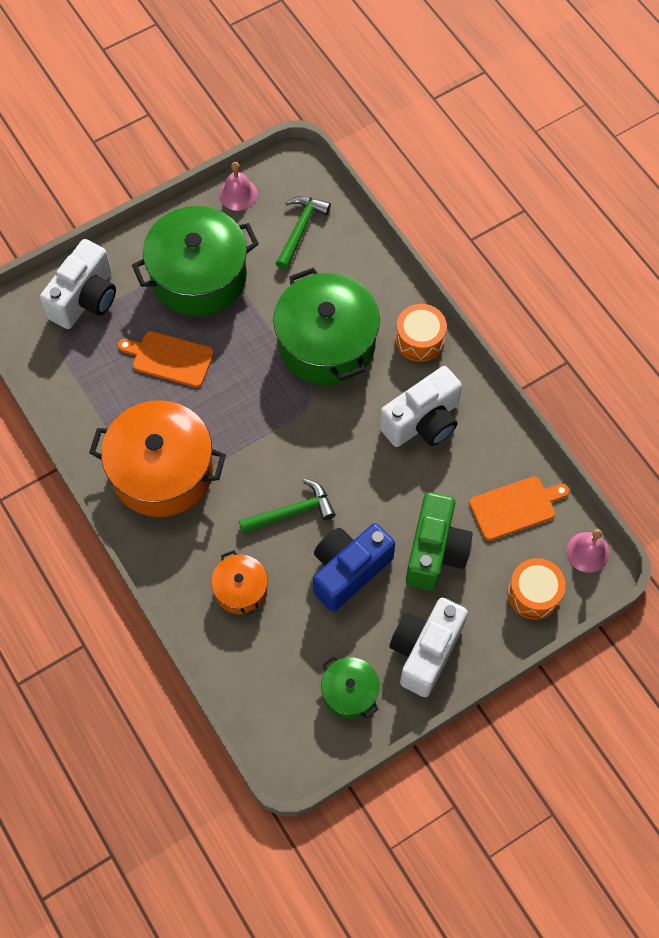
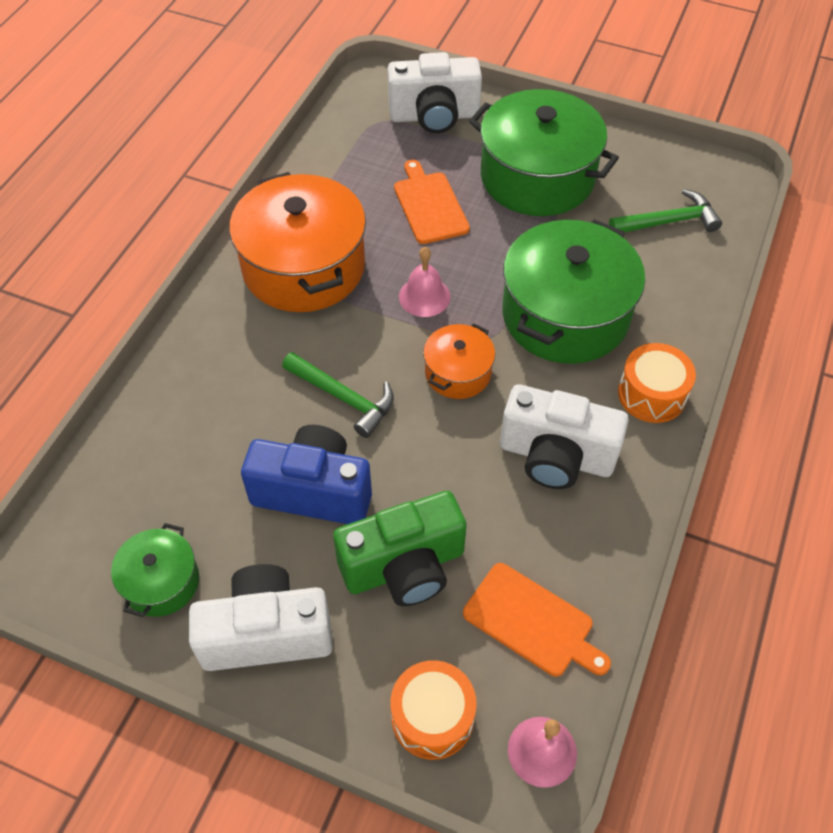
camera: 55 degrees right, 10 degrees down
orange pot [211,550,268,616] -> orange pot moved to [423,323,495,399]
pink bell [219,162,258,211] -> pink bell moved to [399,247,451,317]

